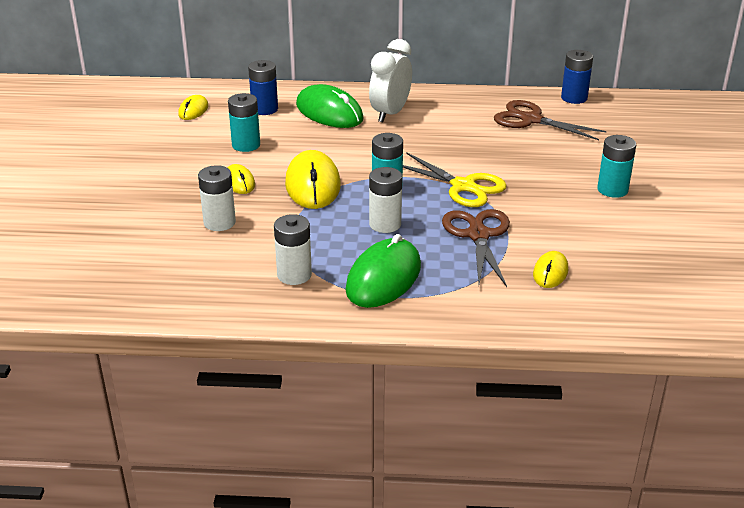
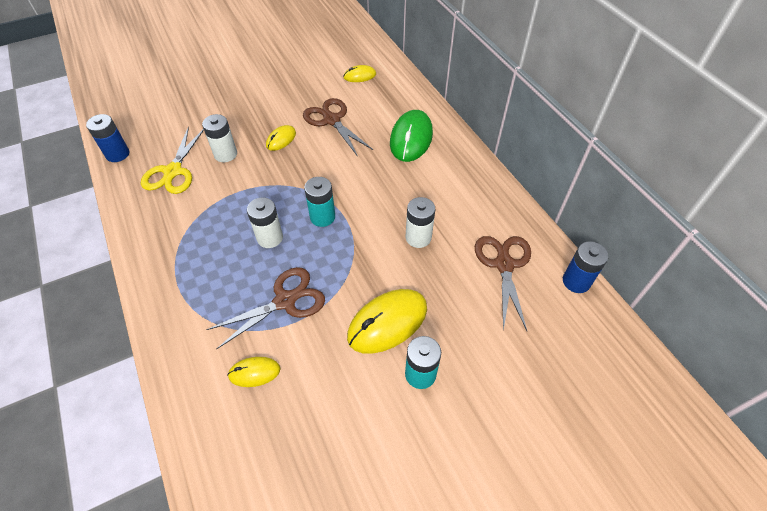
camera: 60 degrees right, 20 degrees up
turquoise battery [228,93,260,152] -> brown scissors [303,98,373,157]
blue battery [248,60,278,115] -> blue battery moved to [86,114,129,162]
white battery [274,214,312,285] -> white battery moved to [406,197,435,248]
yellow mouse [285,150,341,209] -> yellow mouse moved to [347,289,427,354]
green mouse [345,234,421,308] -> none
white clock [369,39,412,122] -> none
yellow scissors [403,152,507,207] -> yellow scissors moved to [141,126,204,194]

